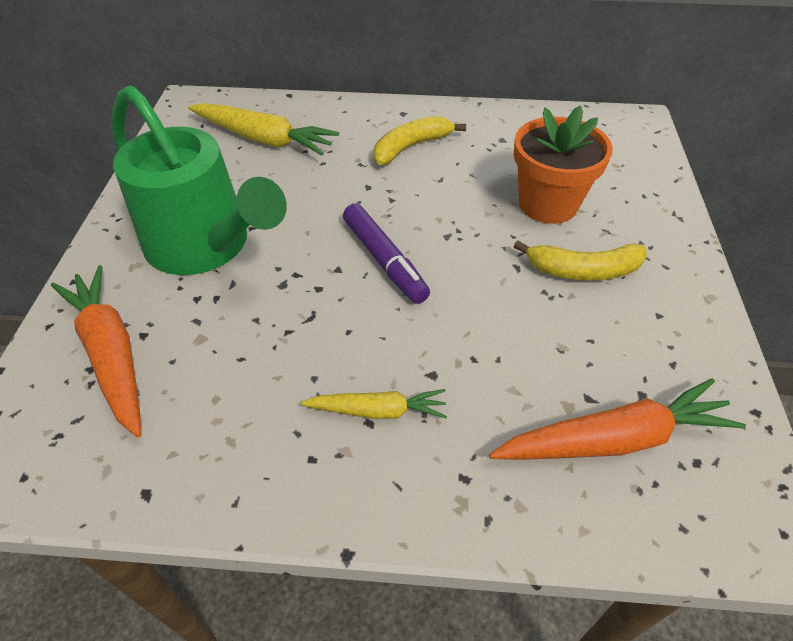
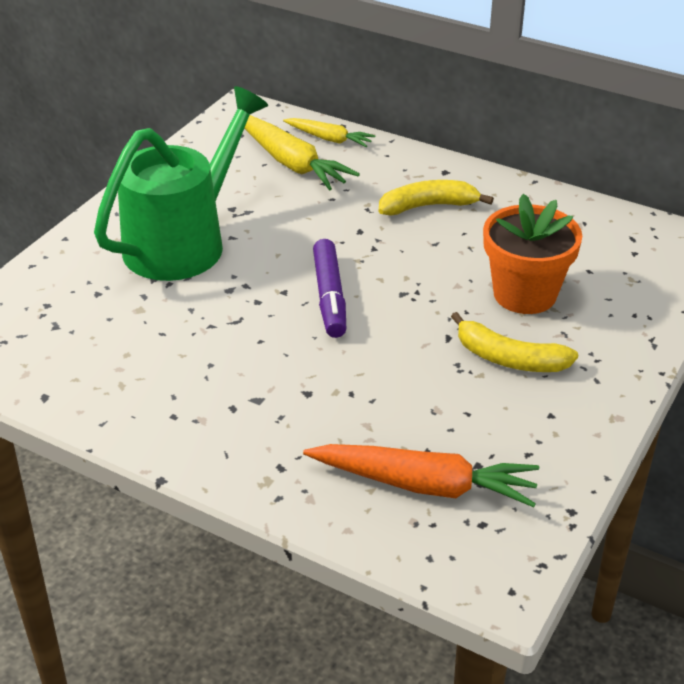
camera: 25 degrees right, 10 degrees down
orange carrot [51,265,142,438] -> none
green watering can [111,85,287,275] -> green watering can turned 120 degrees counterclockwise [94,86,268,281]
yellow carrot [301,389,447,419] -> yellow carrot moved to [283,118,375,147]

